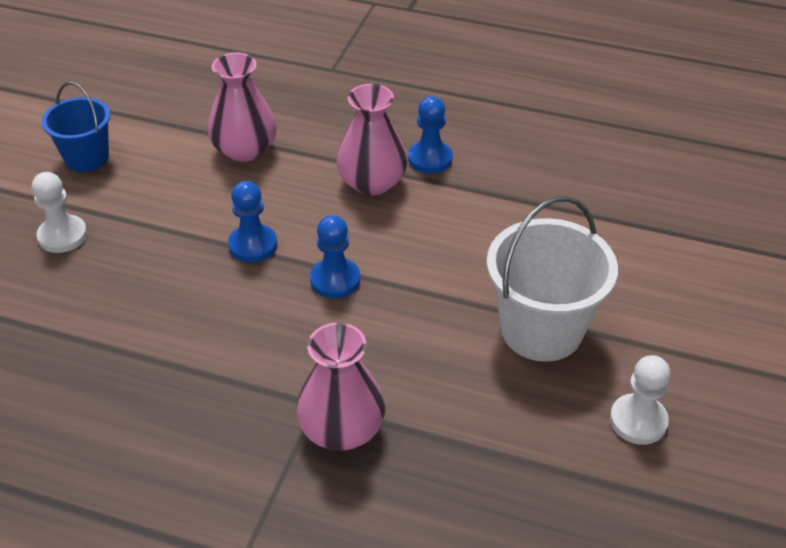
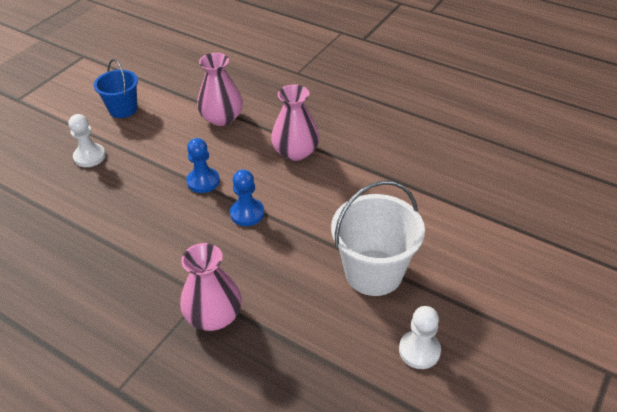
camera: 15 degrees right, 0 degrees up
blue pawn [408,96,453,173] -> none

